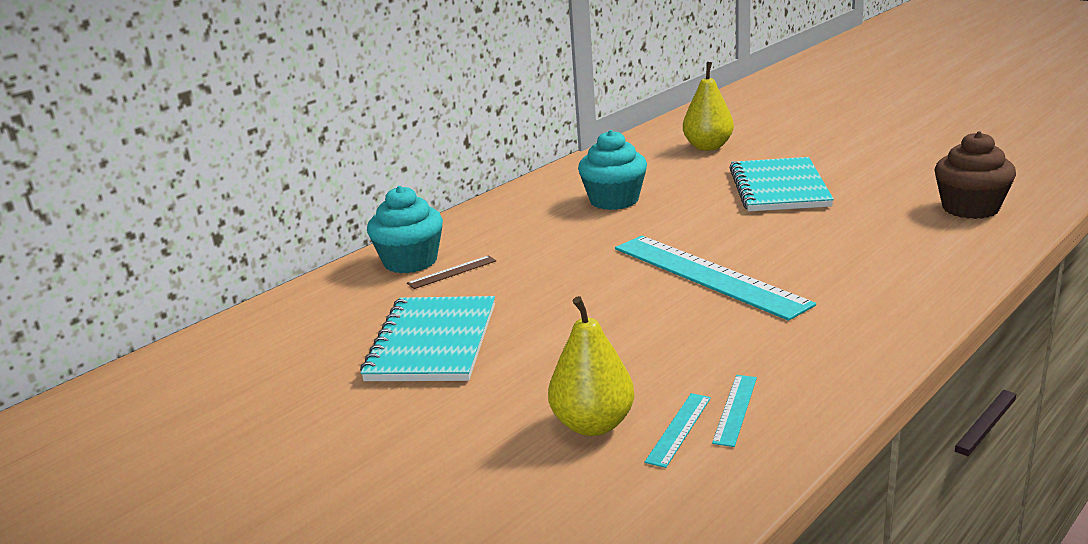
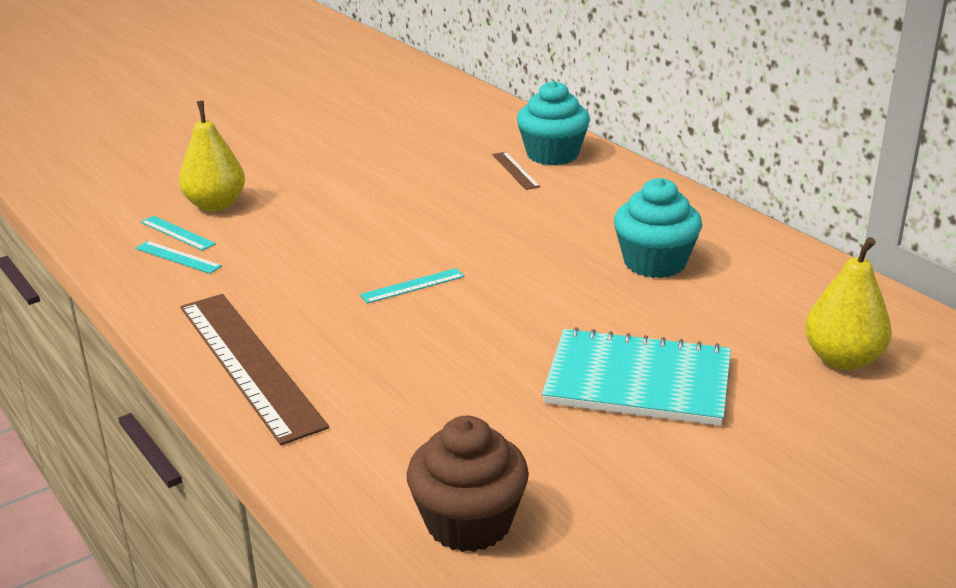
camera: 100 degrees right, 5 degrees up
turquoise notebook [360,296,495,381] -> none
turquoise ruler [615,236,816,321] -> turquoise ruler [360,268,464,304], size x0.42
none -> brown ruler [180,294,329,445]

